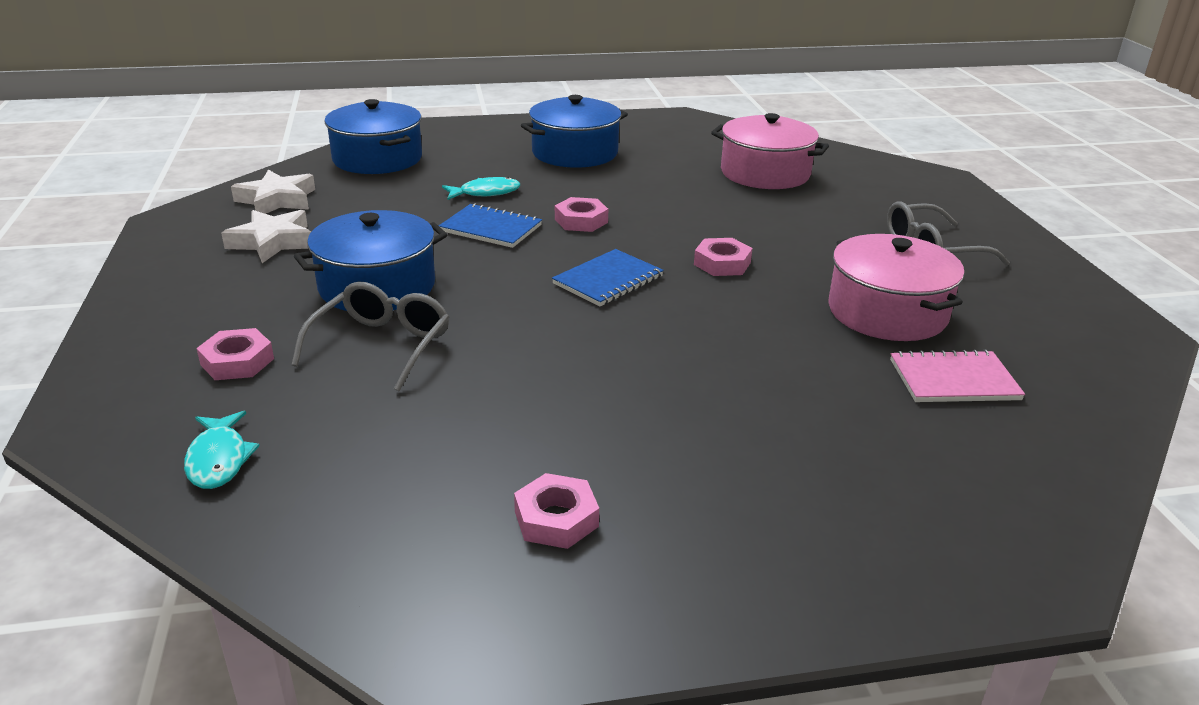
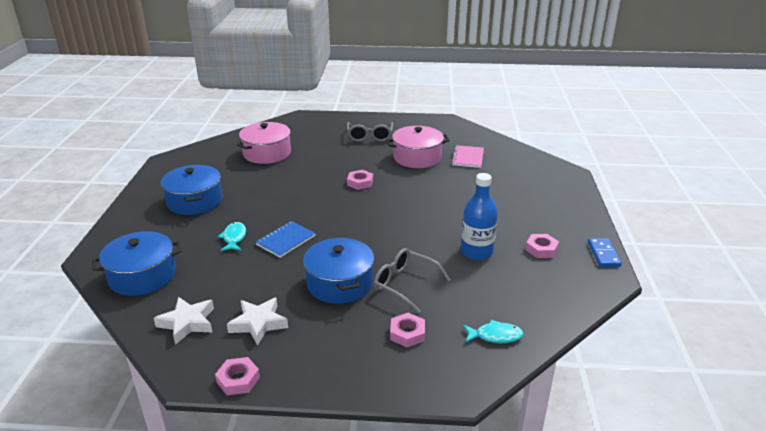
camera: 75 degrees left, 0 degrees up
blue notebook [552,249,664,307] -> none
pink nut [555,197,608,232] -> pink nut moved to [215,357,260,395]
none -> blue bottle [461,173,498,260]
none -> blue domino [588,238,622,267]

